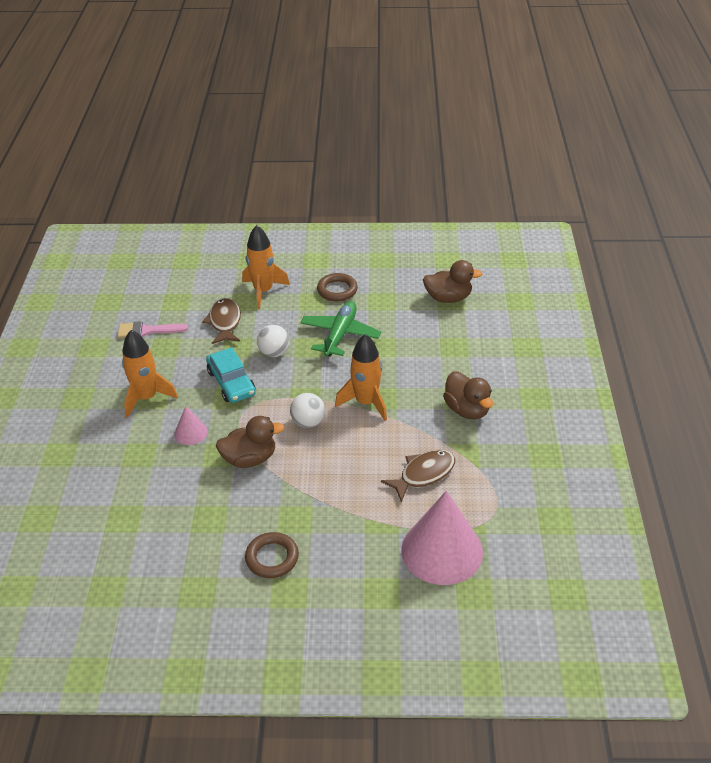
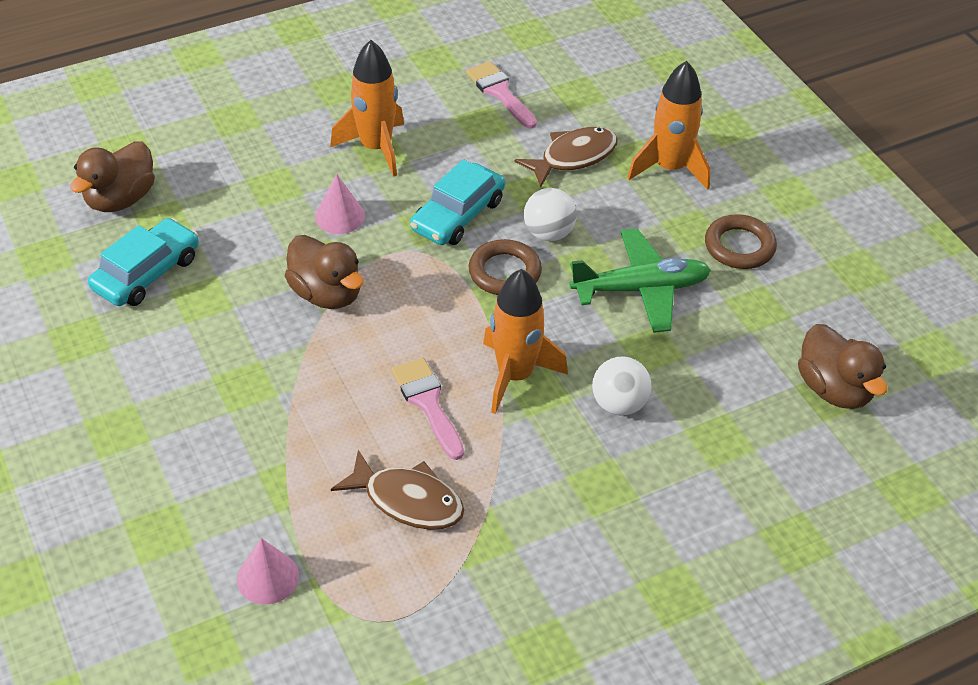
camera: 60 degrees right, 5 degrees up
brown ring [245,532,299,578] -> brown ring moved to [468,239,542,295]
white ball [290,393,325,428] -> white ball moved to [592,356,652,416]
pink cone [401,491,483,585] -> pink cone [237,538,299,605], size x0.46
brown duck [443,372,493,419] -> brown duck moved to [70,141,155,212]
none -> turquoise car [88,218,199,306]
none -> pink brush [391,358,464,460]

